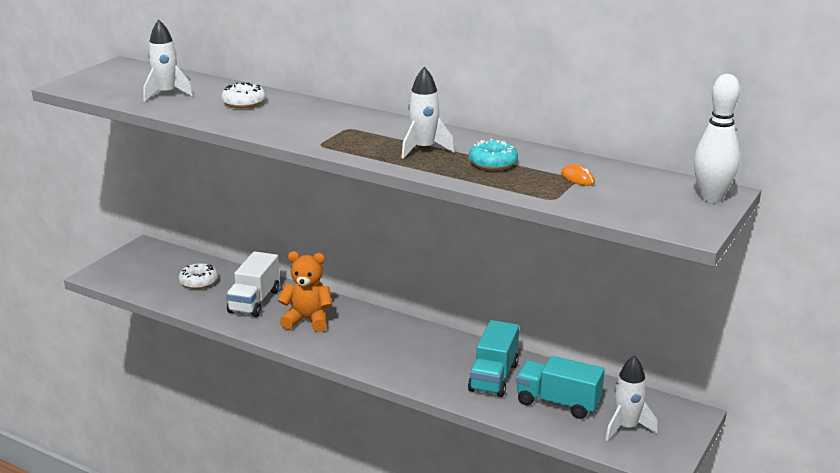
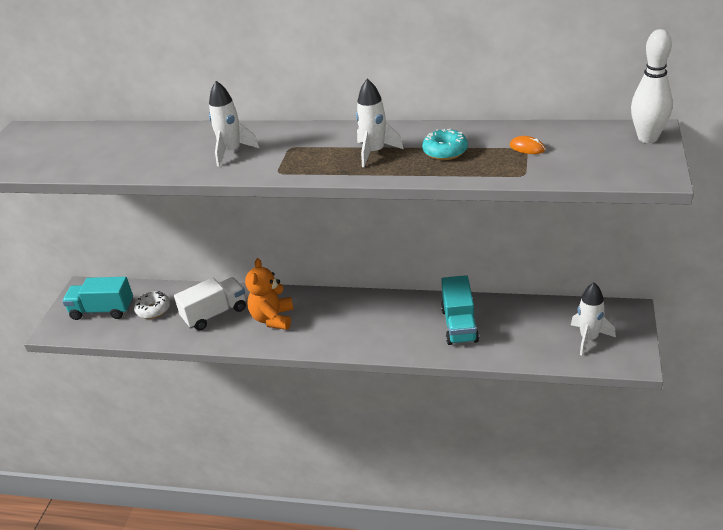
camera: 15 degrees left, 10 degrees up
white rocket [143,20,193,101] -> white rocket moved to [209,81,259,166]
white donut [222,82,265,108] -> none
white truck [226,251,280,317] -> white truck turned 120 degrees counterclockwise [174,277,246,331]
orange teddy bear [278,251,332,332] -> orange teddy bear turned 75 degrees counterclockwise [245,258,293,330]
turquoise truck [516,356,605,419] -> turquoise truck moved to [62,277,133,320]

